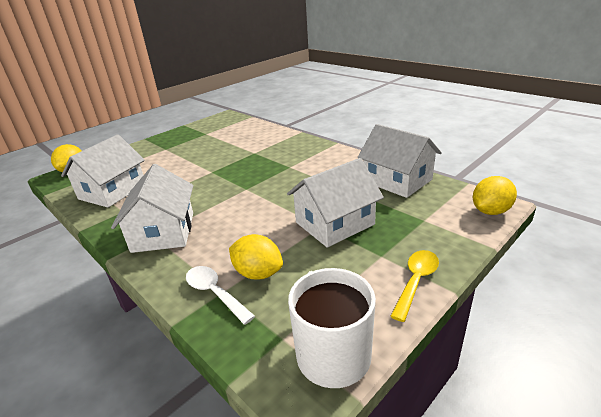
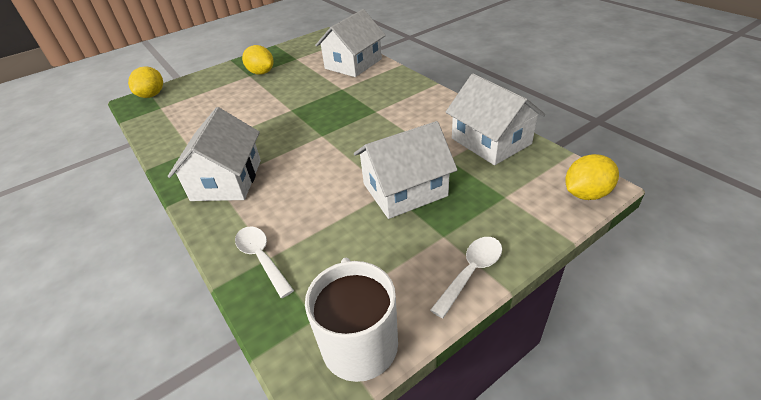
camera: 10 degrees right, 10 degrees up
white house [61,134,145,208] -> white house moved to [315,9,386,77]
yellow lemon [229,234,283,280] -> yellow lemon moved to [242,45,274,75]
yellow spoon [390,250,439,322] -> white spoon [430,237,502,318]

